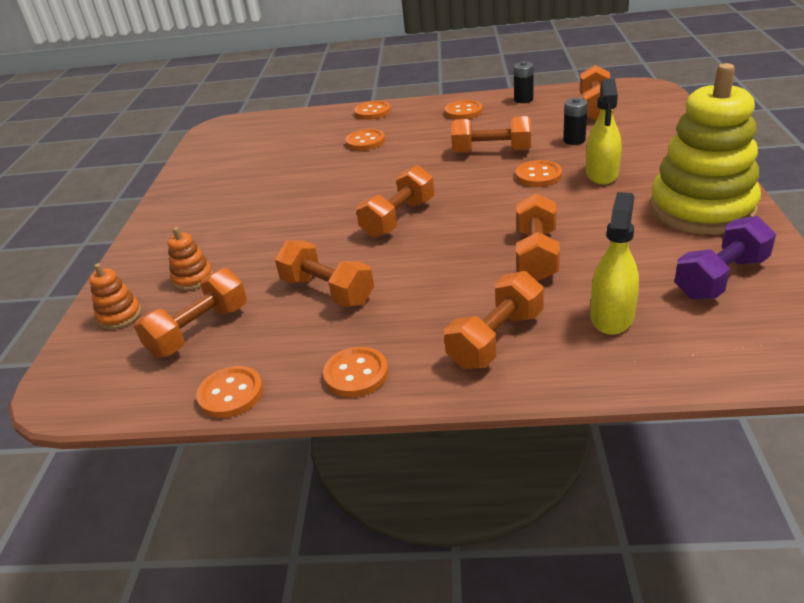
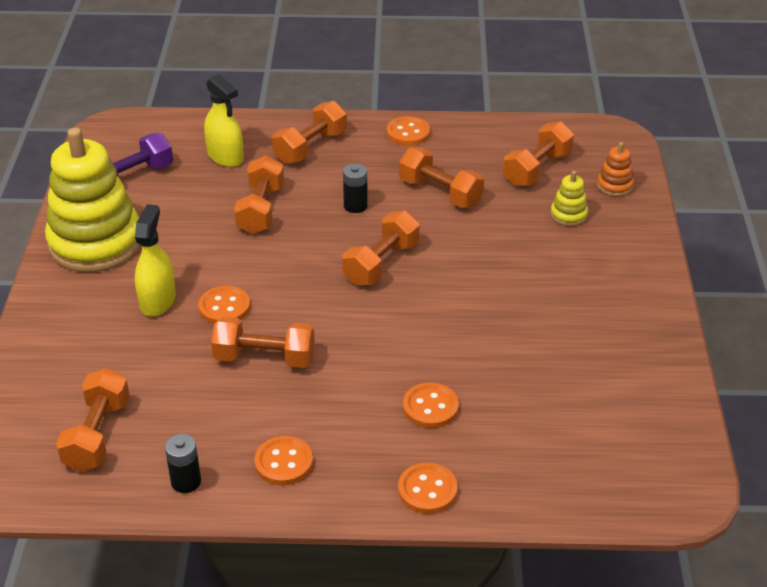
camera: 175 degrees right, 5 degrees up
orange stacking toy [168,227,213,291] -> yellow stacking toy [550,171,588,226]
orange button [196,366,263,418] -> none
black battery [563,98,588,145] -> black battery moved to [343,164,368,213]
yellow spray bottle [590,192,639,335] -> yellow spray bottle turned 60 degrees counterclockwise [204,74,244,167]

